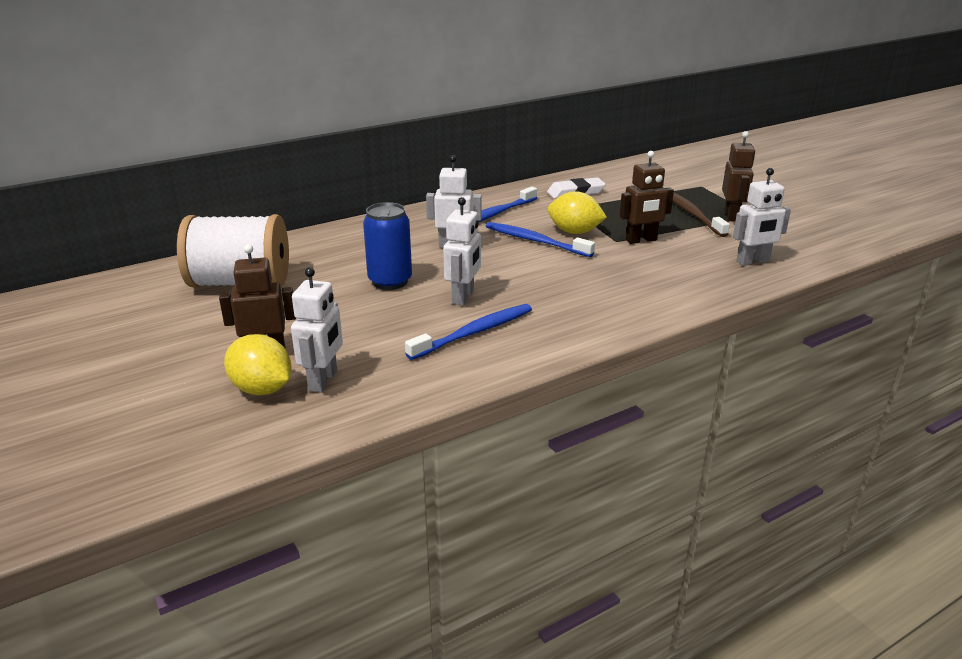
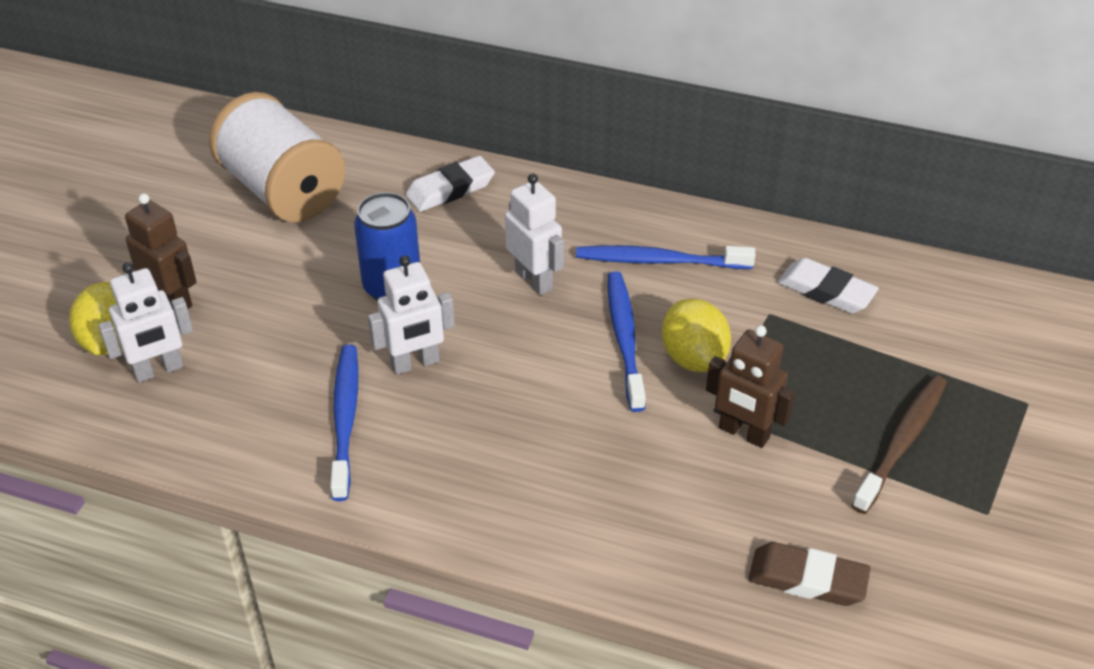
camera: 50 degrees right, 15 degrees up
blue toothbrush [405,304,532,360] -> blue toothbrush turned 105 degrees counterclockwise [330,345,358,501]
brown robot [722,131,755,222] -> none
white robot [733,168,791,266] -> brown eraser [748,542,871,606]
none -> white eraser [406,156,495,212]

